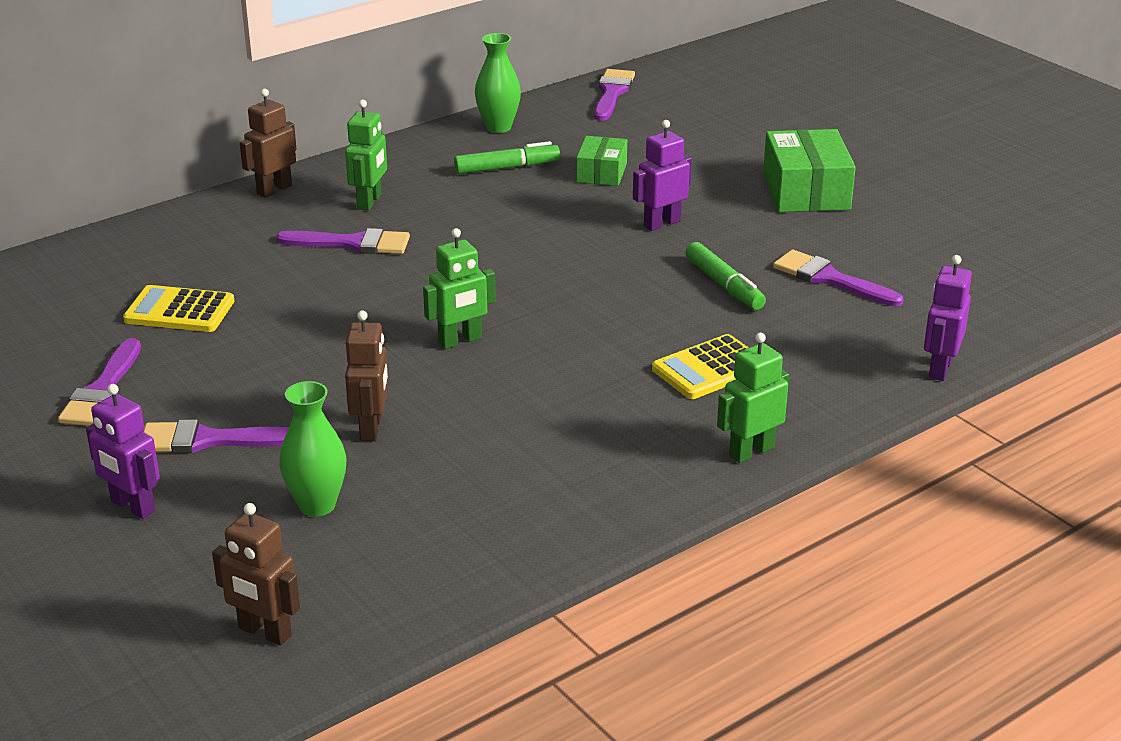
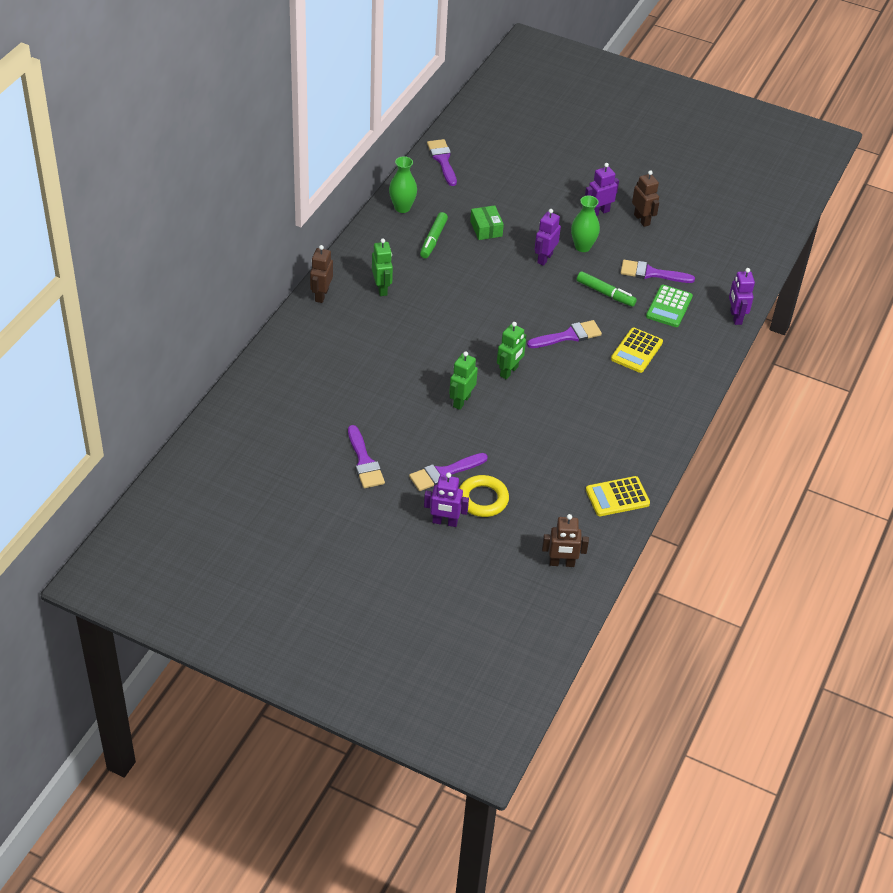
camera: 30 degrees left, 15 degrees up
yellow calculator [123,285,234,332] -> yellow calculator moved to [586,476,650,516]
purple brush [276,228,410,254] -> purple brush moved to [527,320,602,348]
green vase [279,381,346,517] -> green vase moved to [571,196,600,252]
brown robot [345,310,389,441] -> brown robot moved to [632,170,659,227]
green marker [454,141,560,174] -> green marker turned 150 degrees clockwise [420,212,448,258]
green robot [717,333,789,463] -> green robot moved to [449,351,478,410]
green box [763,129,856,212] -> purple robot [585,163,619,216]
none -> yellow ring [459,475,509,517]
none -> green calculator [646,285,693,327]

